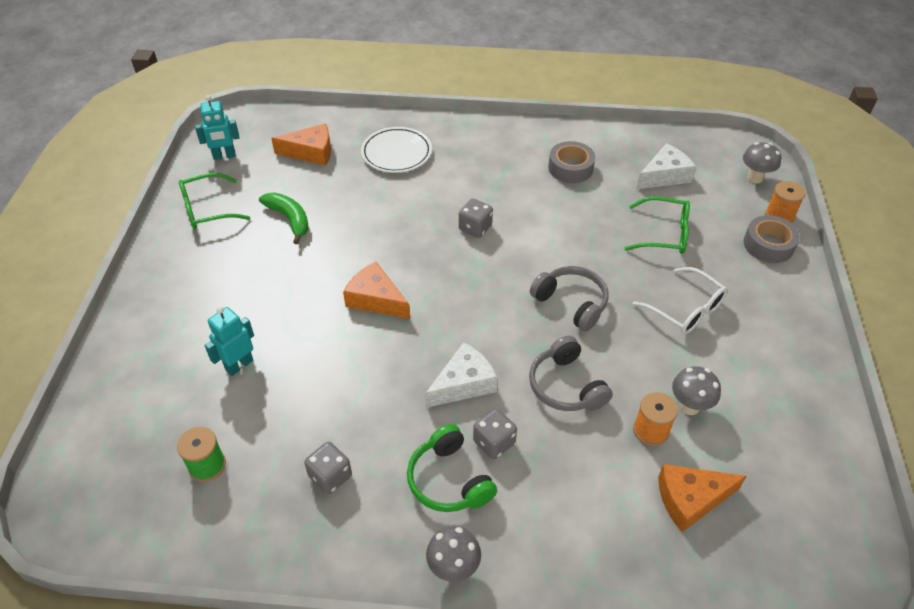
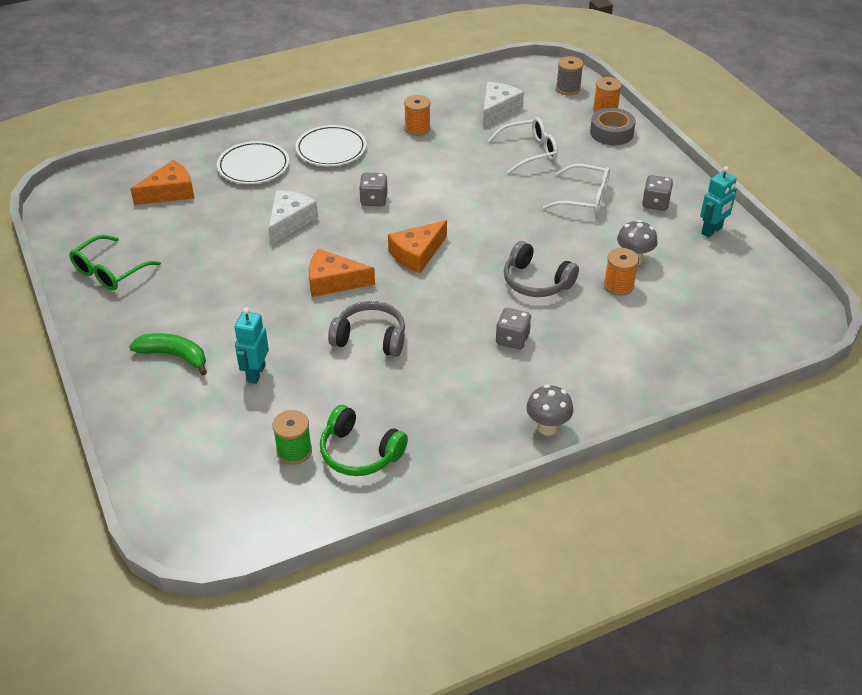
camera: 30 degrees left, 5 degrees down
turquoise robot [195,95,239,160] -> turquoise robot moved to [700,166,737,238]
green banana [259,192,309,244] -> green banana moved to [129,333,207,375]
grey dice [304,442,352,494] -> grey dice moved to [642,175,673,211]
green headphones [407,424,497,512] -> green headphones moved to [320,405,408,476]
white cheese [425,342,498,408] -> white cheese moved to [269,190,318,244]
grey headphones [530,266,608,331] -> grey headphones moved to [328,301,405,357]
grey tape [548,141,595,183] -> orange spool [404,95,431,136]
green glasses [624,196,690,254] -> white glasses [488,117,558,174]
orange cheese [658,464,747,532] -> orange cheese moved to [388,220,447,273]
grey mushroom [743,142,781,184] -> grey spool [556,56,583,95]
none -> white plate [296,125,366,166]

